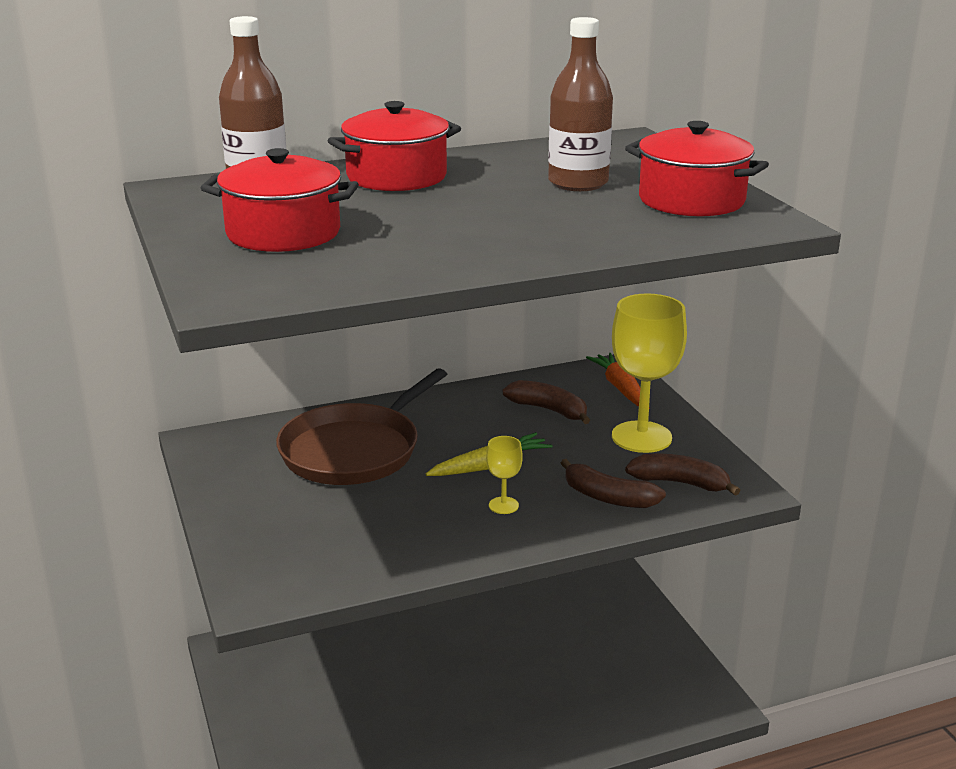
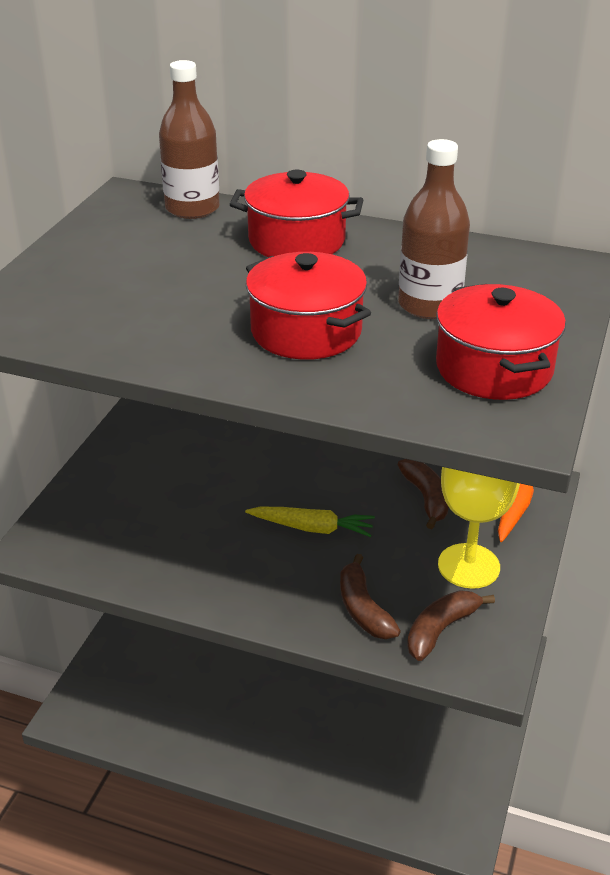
camera: 40 degrees right, 10 degrees up
red pot [201,148,359,252] -> red pot moved to [246,252,371,360]
brown pan [276,368,447,485] -> none
yellow goblet [486,436,523,514] -> none
brown banana [625,454,741,496] -> brown banana turned 105 degrees counterclockwise [407,590,495,661]

